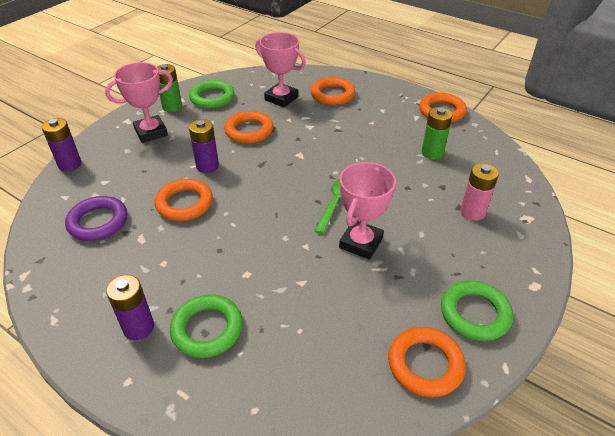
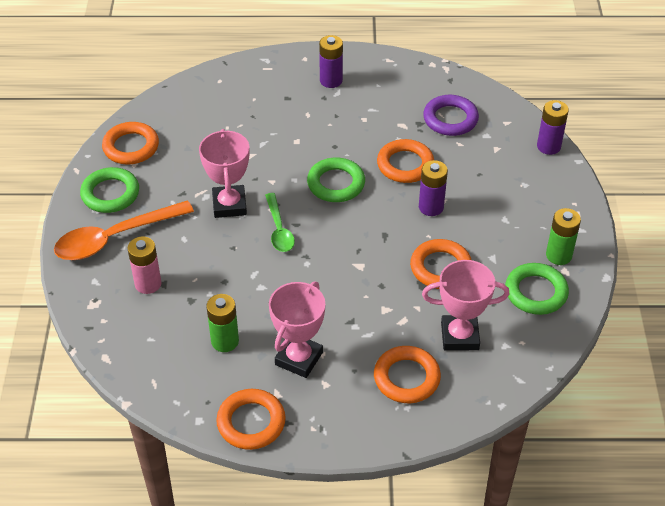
camera: 145 degrees right, 5 degrees up
pink trophy [105,62,173,143] -> pink trophy moved to [269,282,325,378]
green ring [170,294,243,358] -> green ring moved to [307,157,365,202]
none -> orange spoon [54,200,194,260]

